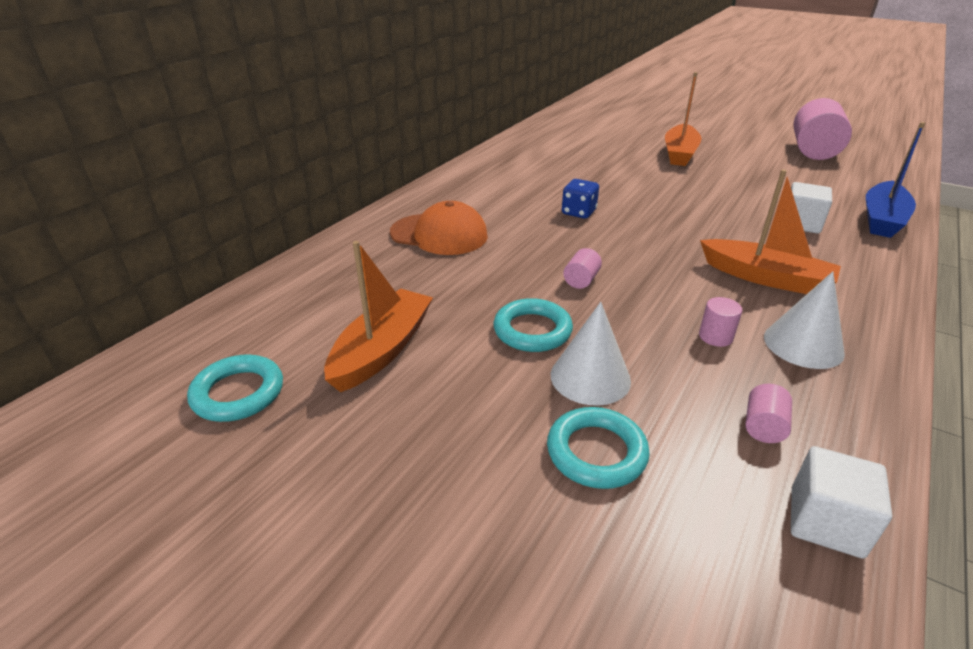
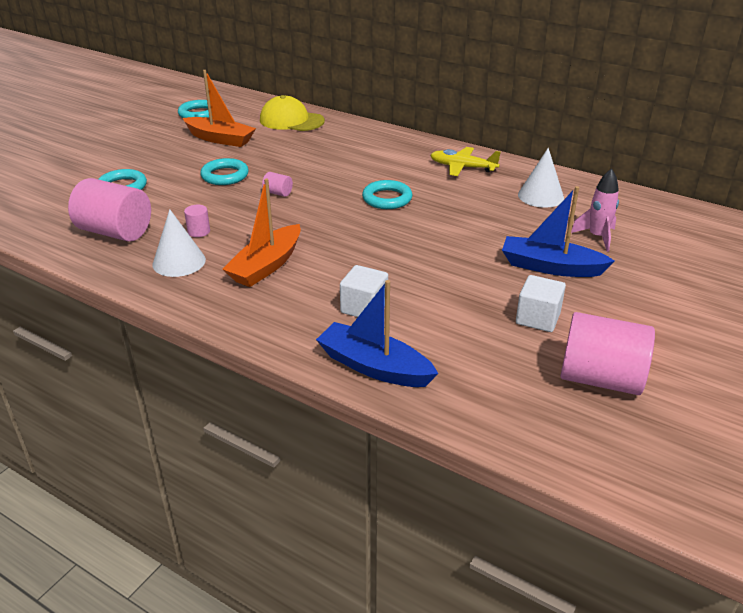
camera: 90 degrees right, 0 degrees up
orange cap [390,201,488,255] -> none
white cone [551,302,631,406] -> white cone moved to [518,148,564,208]
blue dice [562,179,599,219] -> turquoise ring [362,180,412,209]
orange boat [665,72,701,166] -> blue boat [502,186,615,277]
pink cylinder [745,384,792,443] -> pink cylinder [68,178,151,242], size x2.33
white cube [791,446,892,559] -> white cube moved to [516,275,566,332]
none -> yellow cap [260,95,325,131]
none -> yellow plane [430,147,501,176]
none -> pink rocket [571,168,619,252]

